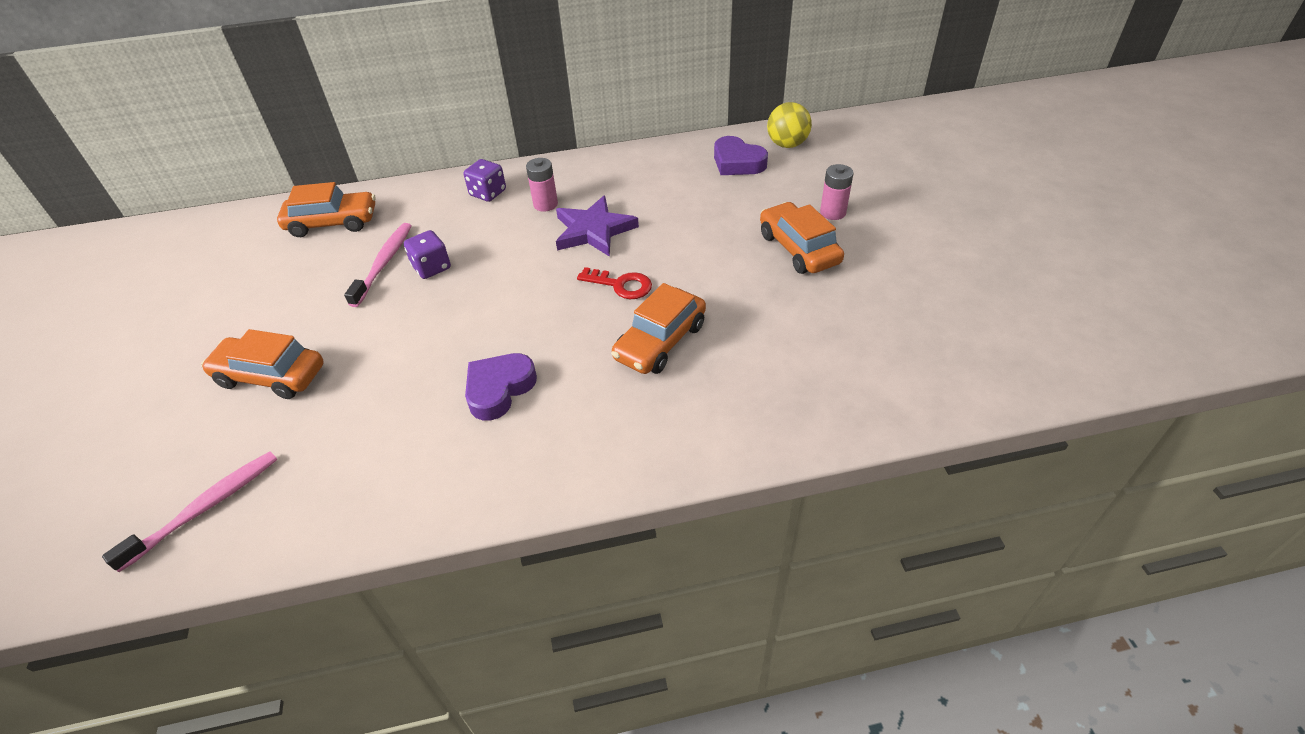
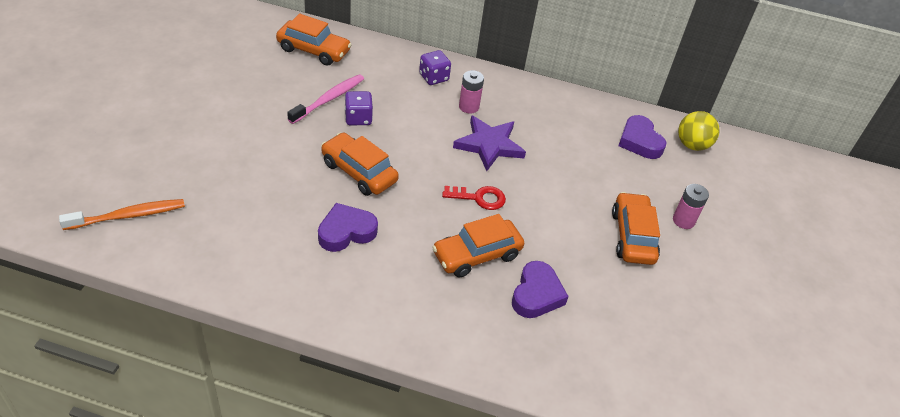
camera: 20 degrees right, 0 degrees up
pink toothbrush [102,451,277,572] -> orange toothbrush [59,199,185,230]
orange car [201,329,324,399] -> orange car moved to [321,132,399,196]
red key [577,267,652,299] -> red key turned 45 degrees counterclockwise [442,186,506,210]
none -> purple heart [512,261,569,318]

